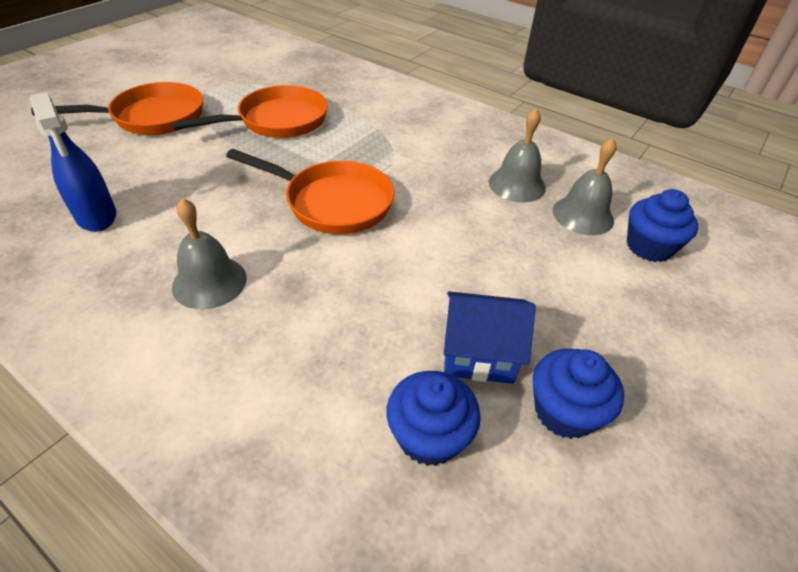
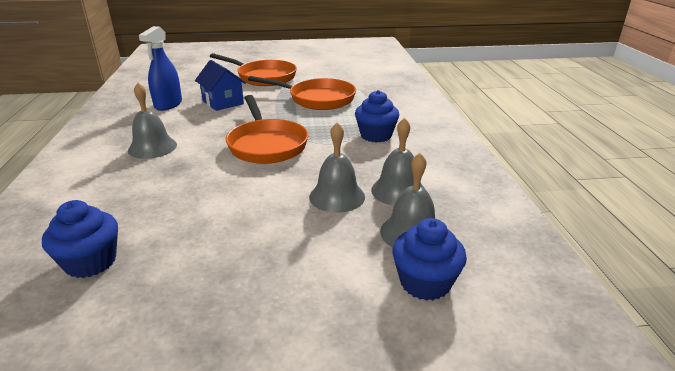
camera: 50 degrees right, 15 degrees down
blue house [444,291,536,384] -> blue house moved to [195,60,246,111]
blue cupcake [533,349,624,439] -> blue cupcake moved to [355,90,399,142]
none -> grey bell [309,122,365,213]

